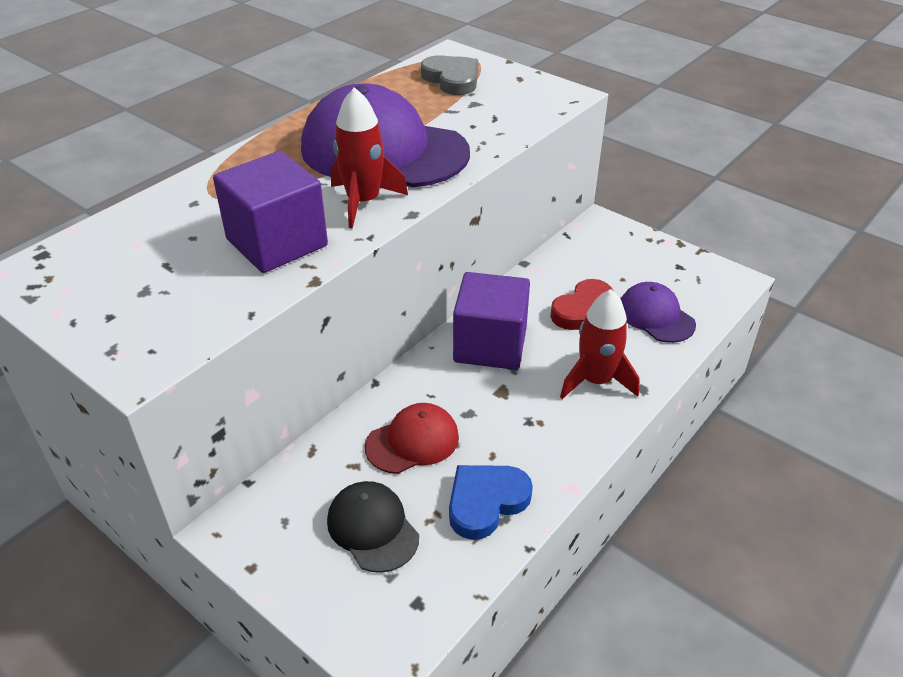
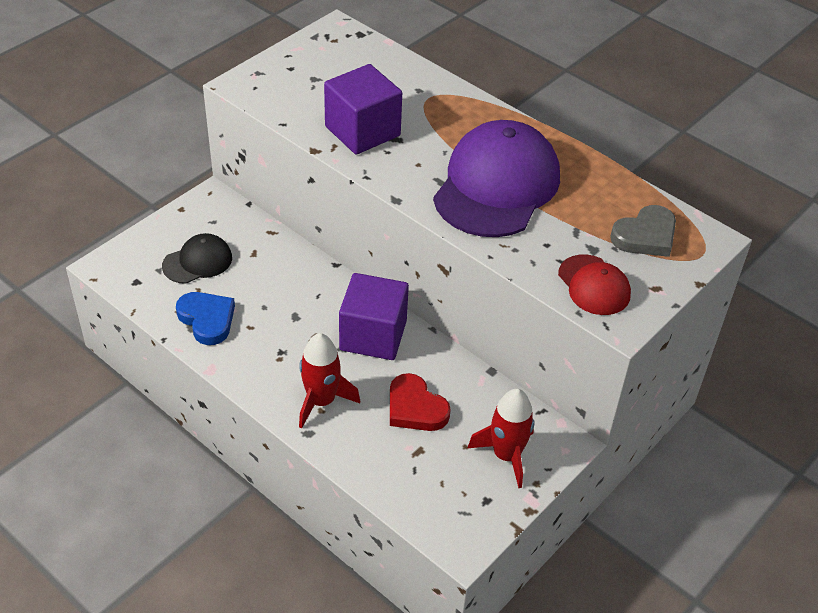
camera: 90 degrees right, 5 degrees up
red rocket [331,87,408,228] -> red rocket moved to [468,389,534,488]
red cap [365,403,459,474] -> red cap moved to [558,254,631,315]
purple cap [621,282,696,343] -> none

